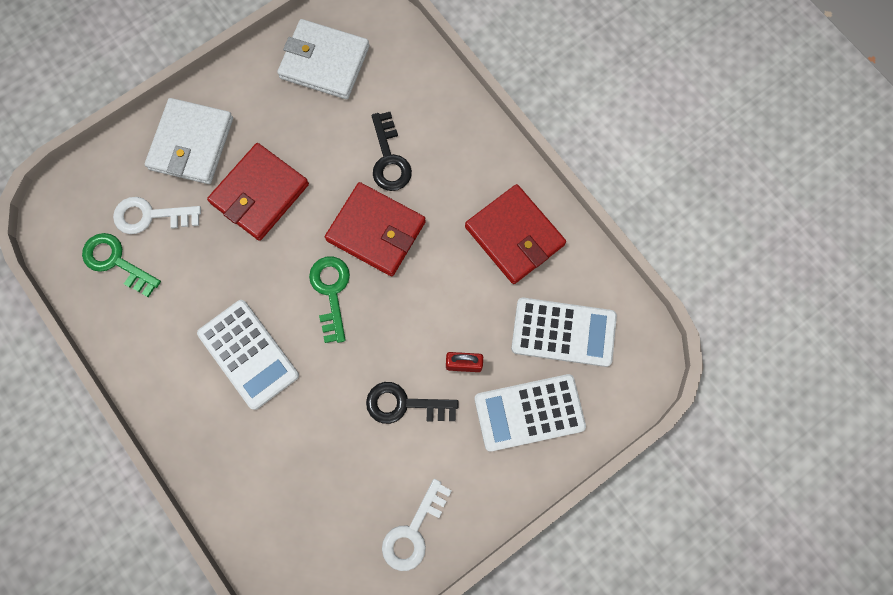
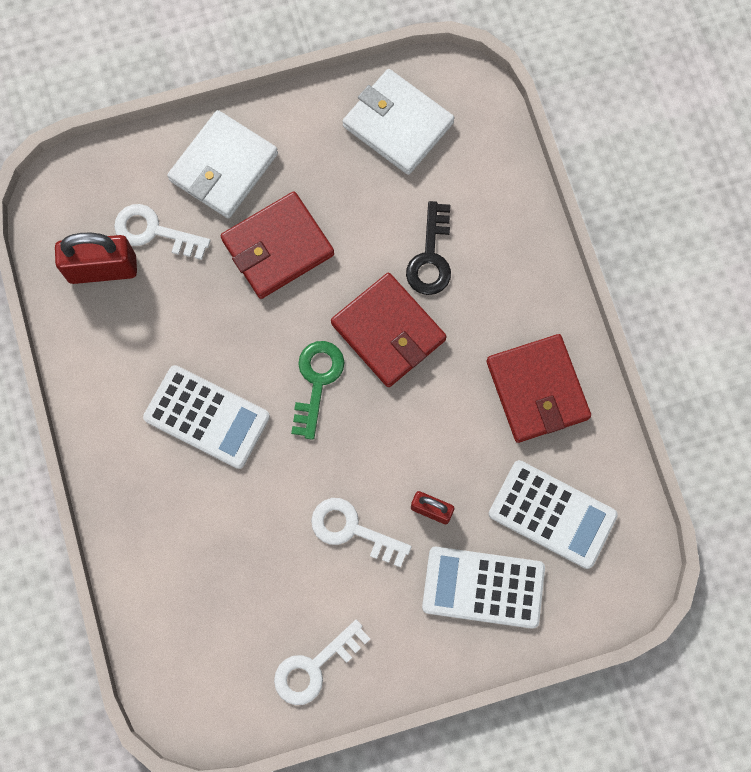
camera: 20 degrees right, 0 degrees up
green key [82,233,161,297] -> red padlock [55,233,137,284]
white calculator [197,300,299,410] -> white calculator turned 45 degrees counterclockwise [143,365,270,469]
black key [366,382,459,424] -> white key [311,498,412,568]

